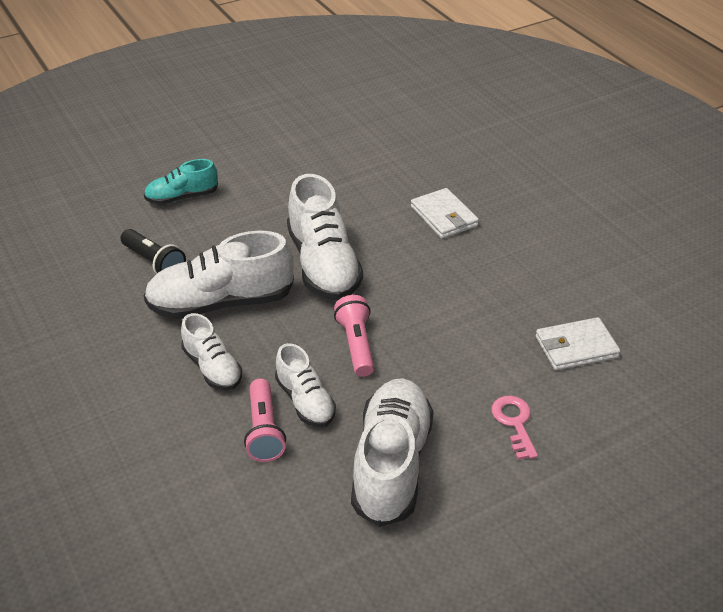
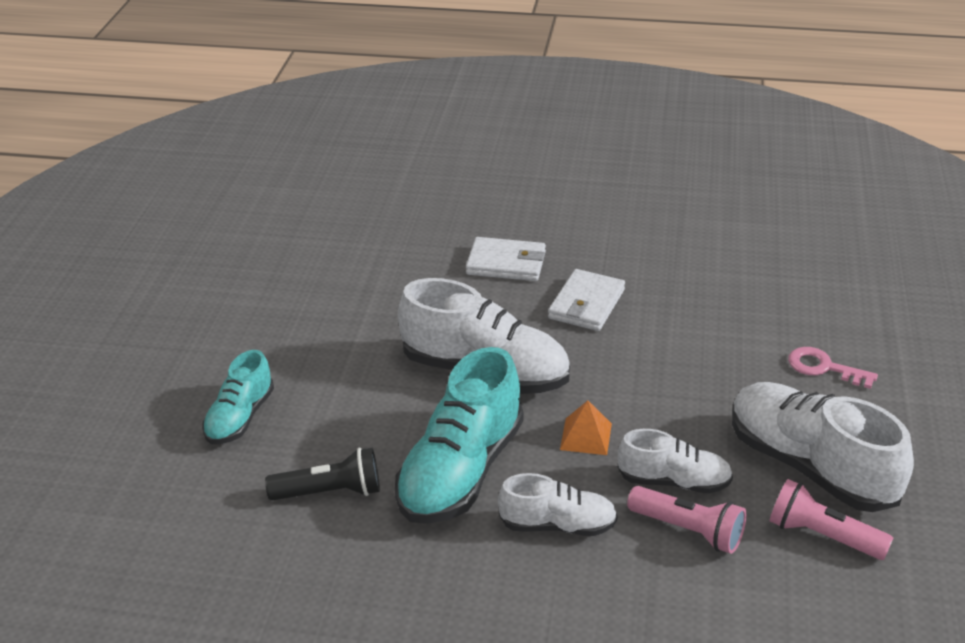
camera: 50 degrees left, 5 degrees down
white shoe [144,231,294,319] -> turquoise shoe [395,347,524,524]
pink flashlight [334,295,374,377] -> pink flashlight moved to [769,479,893,560]
white wallet [535,317,620,370] -> white wallet moved to [548,269,625,331]
none -> orange pyramid [560,400,612,455]

